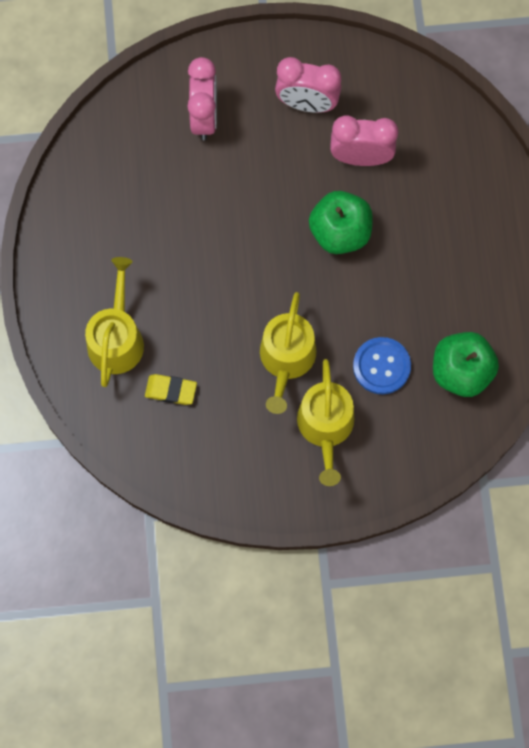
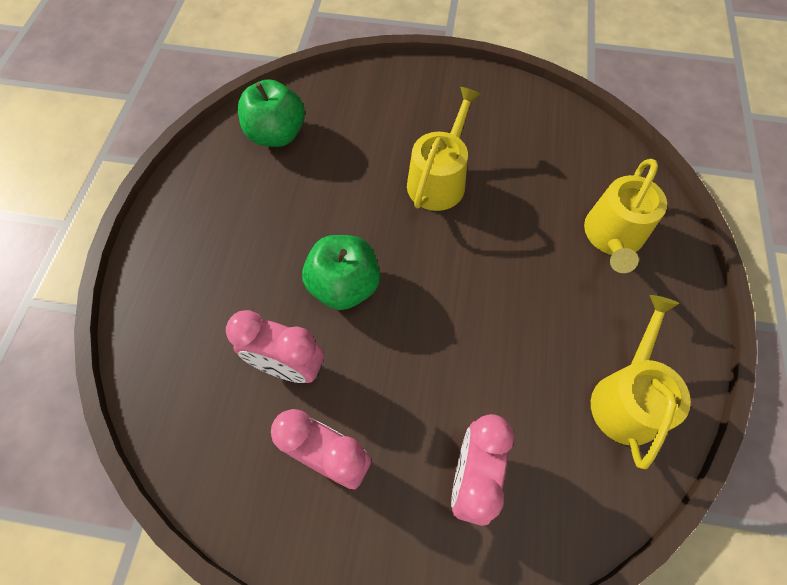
camera: 165 degrees left, 10 degrees down
yellow eraser [145,374,197,405] -> none
yellow watering can [297,359,354,486] -> yellow watering can moved to [591,295,691,469]
blue button [353,337,411,394] -> none

